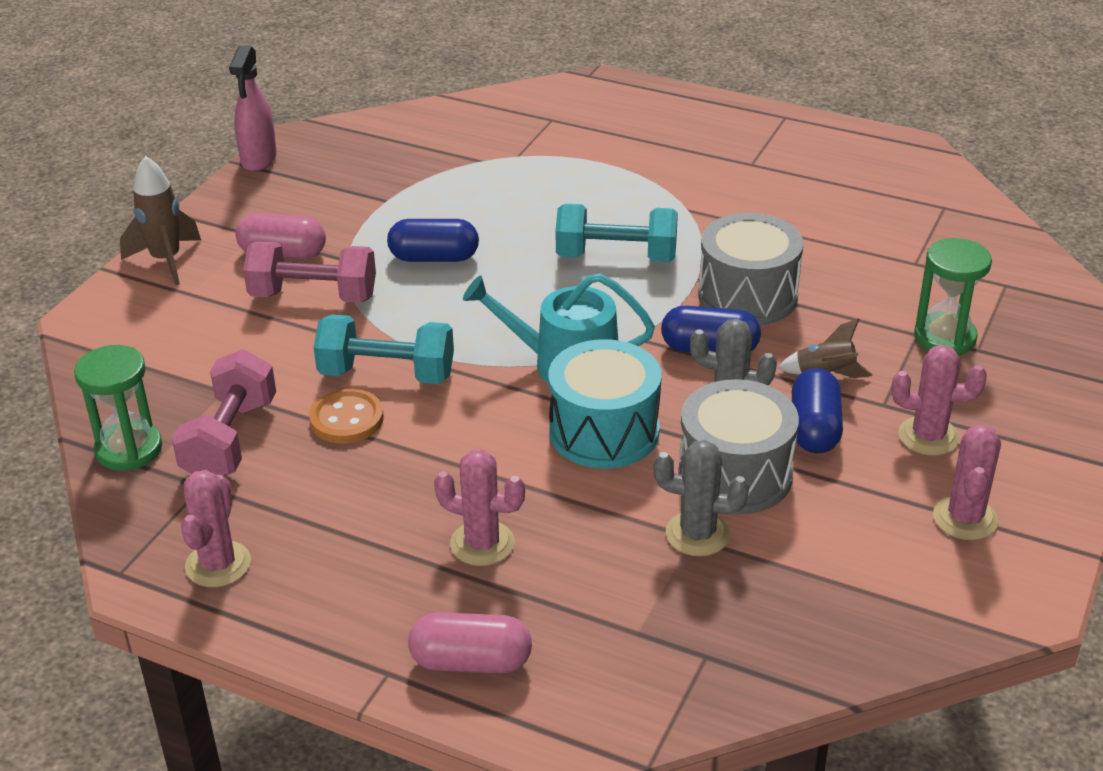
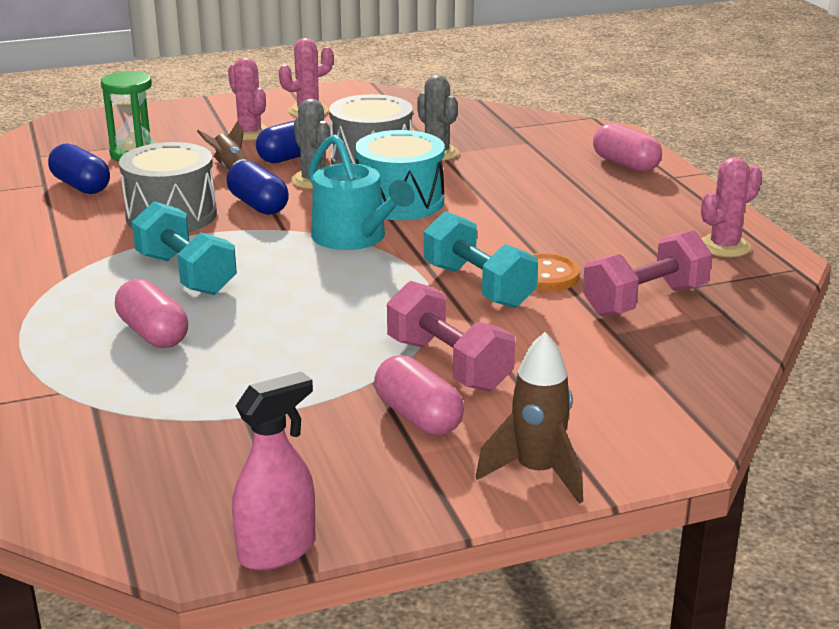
camera: 135 degrees left, 10 degrees down
green hourglass [74,345,162,471] -> none
blue capsule [387,219,479,262] -> blue capsule moved to [48,143,110,194]
pink cactus [434,450,525,566] -> none
none -> pink capsule [115,279,188,348]

